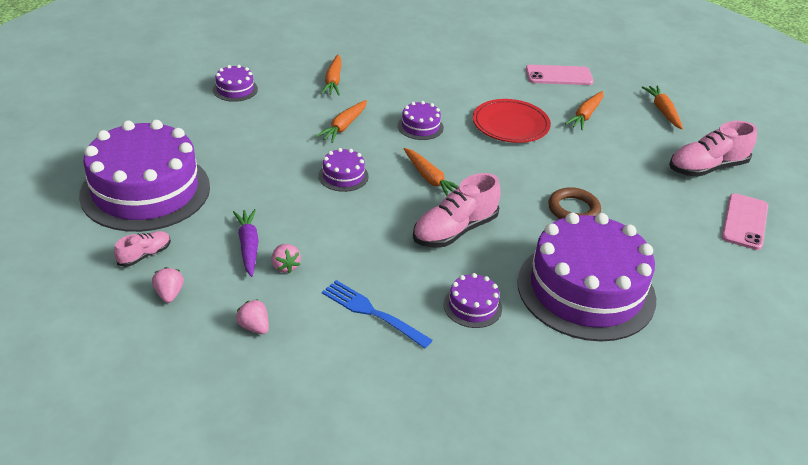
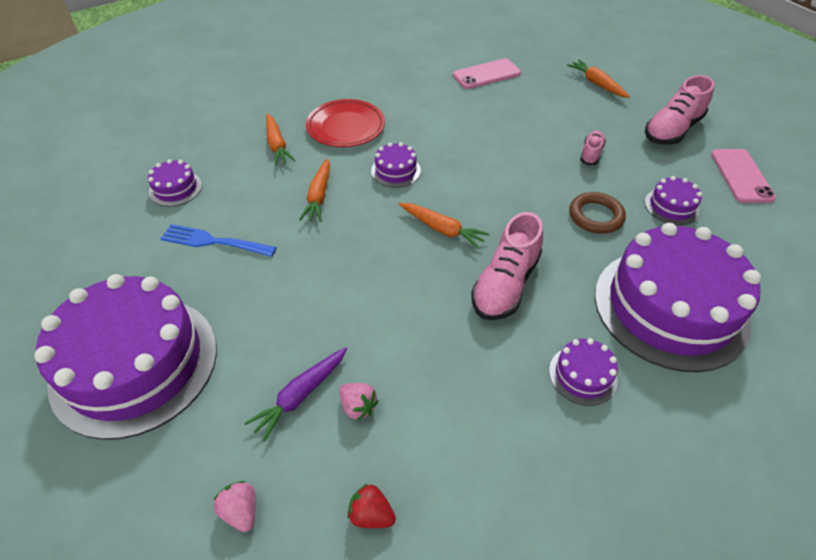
camera: 20 degrees left, 10 degrees up
pink shoe [114,231,171,267] -> pink shoe moved to [580,131,606,165]
purple carrot [233,209,259,277] -> purple carrot turned 105 degrees counterclockwise [244,347,347,442]
pink strawberry [236,299,269,334] -> red strawberry [348,484,396,528]
purple cake [318,148,369,192] -> purple cake moved to [645,176,702,225]
blue fork [322,280,433,348] -> blue fork moved to [160,224,277,257]
red plate [473,99,551,143] -> red plate moved to [306,99,385,147]
orange carrot [565,91,603,130] -> none

